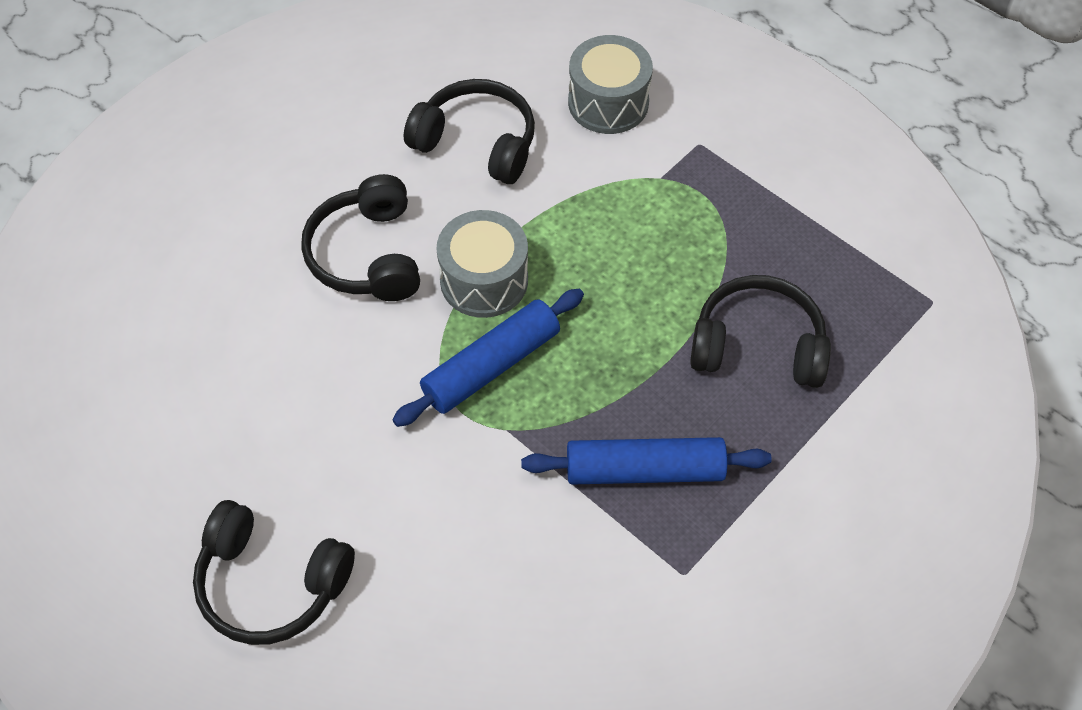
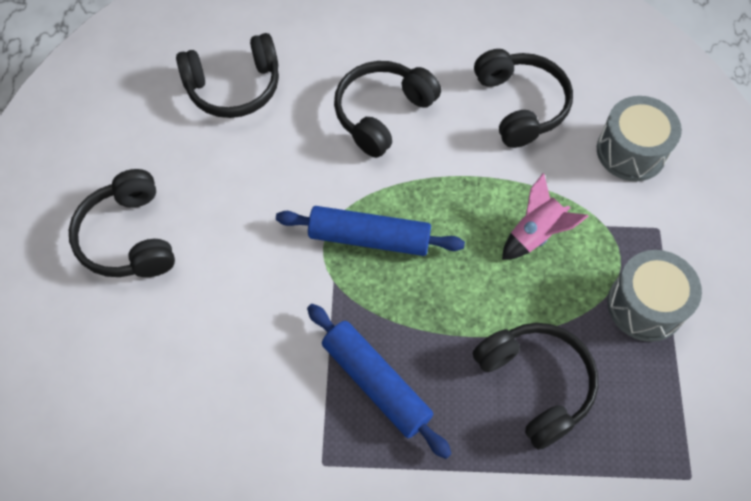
camera: 50 degrees right, 5 degrees up
grey drum [436,210,528,318] -> grey drum moved to [607,250,702,342]
none -> black headphones [176,33,279,118]
none -> pink rocket [502,173,589,260]

